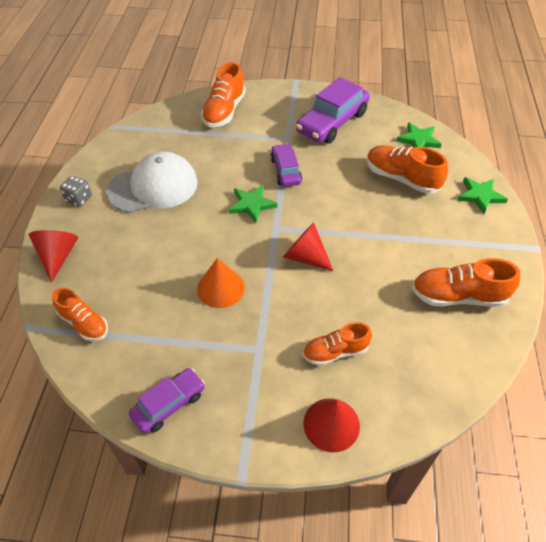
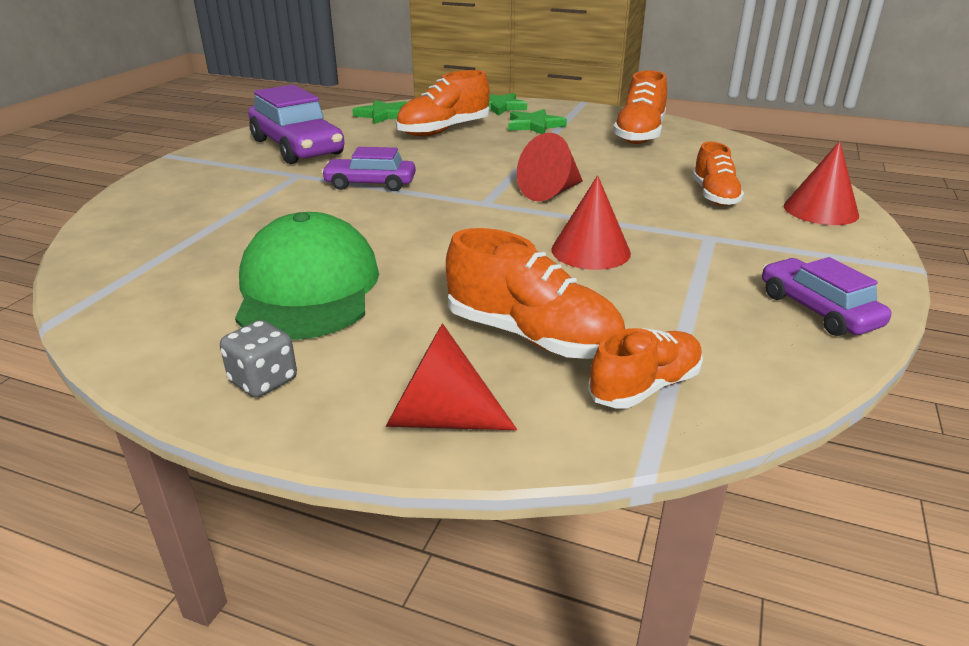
camera: 75 degrees left, 20 degrees down
white cap [107,152,198,213] -> green cap [235,212,379,340]
orange cone [197,258,245,308] -> red cone [552,175,631,270]
orange shoe [201,62,246,127] -> orange shoe moved to [446,228,625,359]
green star [229,185,277,223] -> green star moved to [508,109,567,134]

